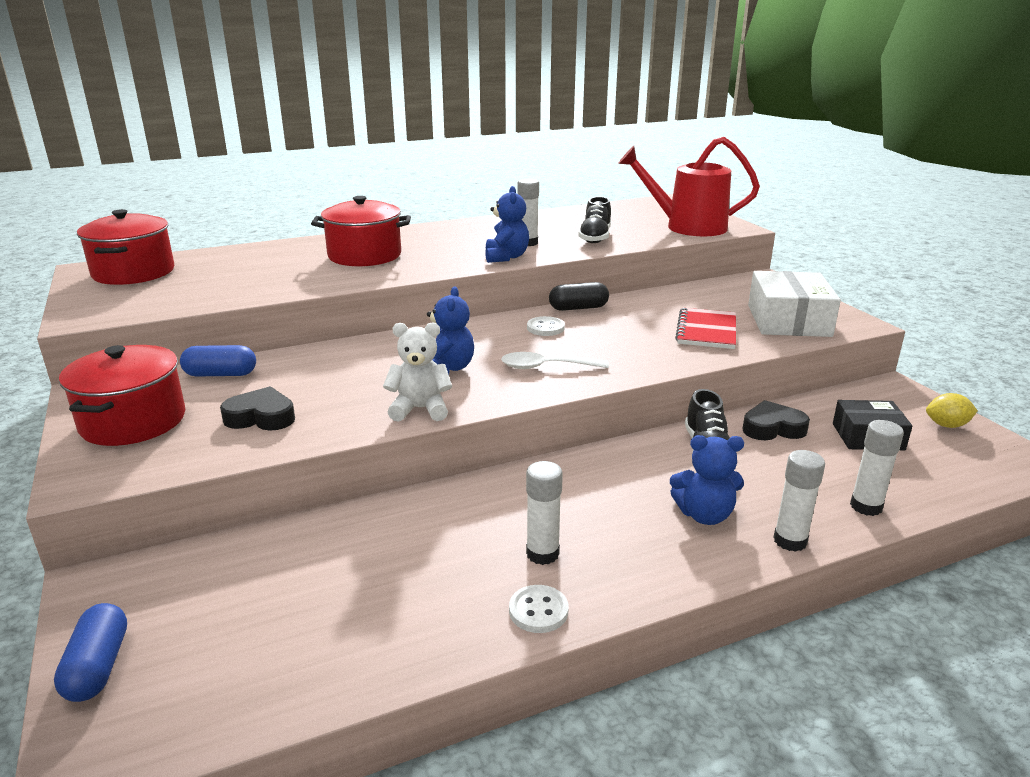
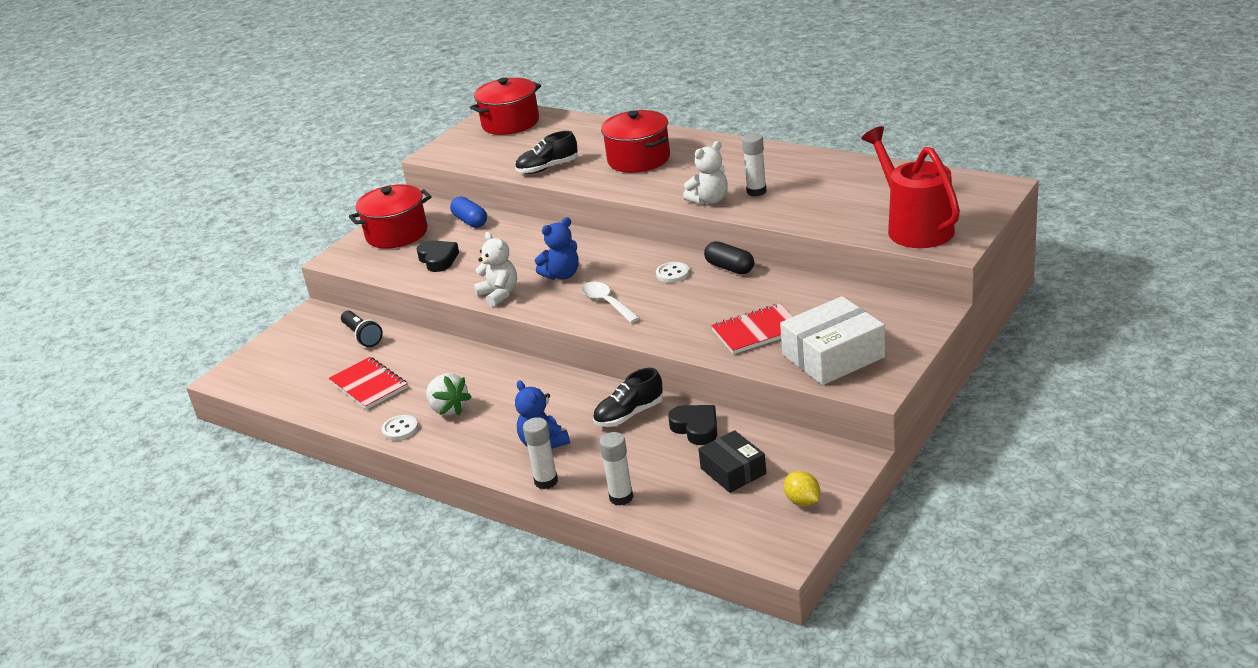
camera: 60 degrees right, 5 degrees up
blue capsule [54,603,127,702] -> none
blue teddy bear [485,186,529,263] -> white teddy bear [683,141,728,205]
white glue stick [526,461,563,565] -> white strawberry [426,373,472,416]
black shoe [579,196,611,243] -> black shoe moved to [515,131,578,174]
none -> red notebook [329,357,408,410]
none -> black flashlight [341,310,383,347]

